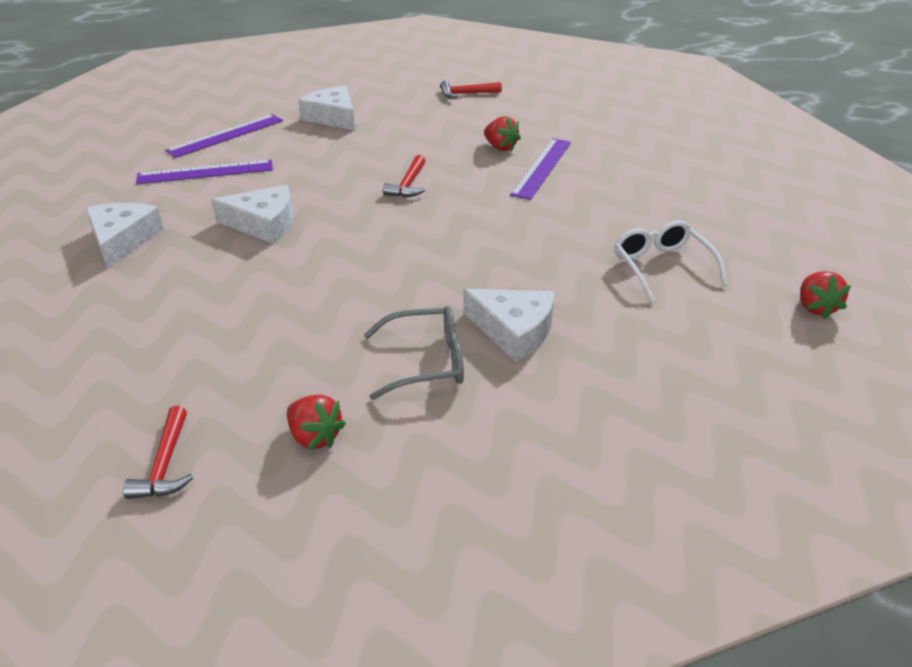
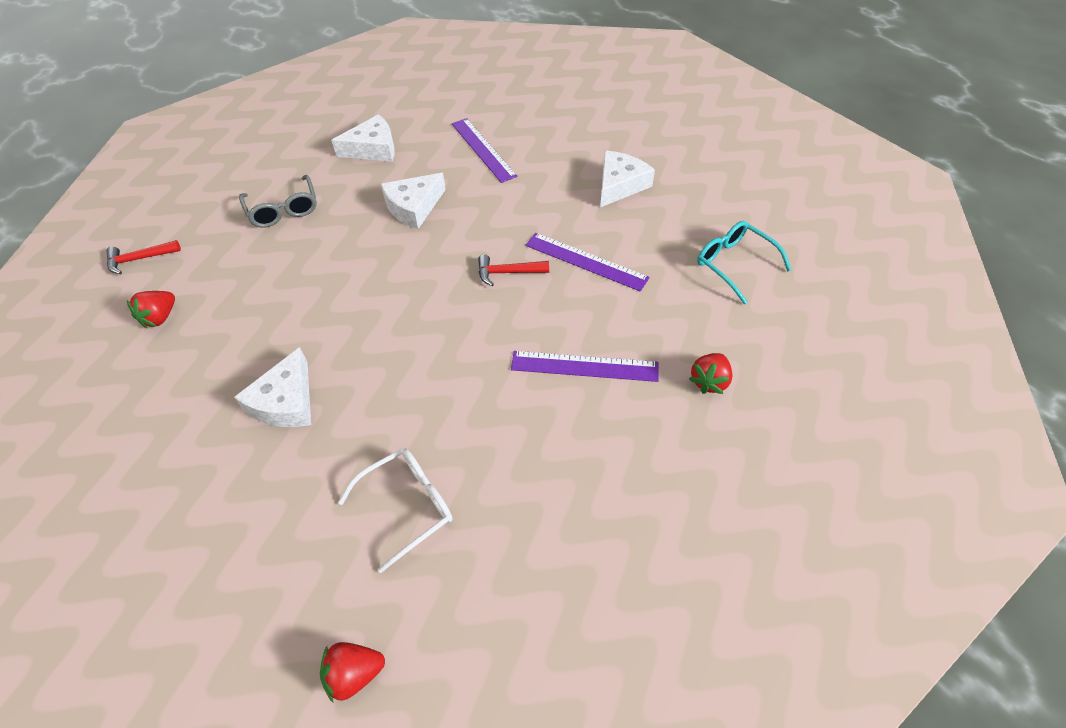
camera: 75 degrees right, 15 degrees up
purple ruler [165,114,283,158] -> purple ruler moved to [526,233,650,292]
white cheese [211,185,293,244] -> white cheese turned 60 degrees clockwise [381,173,446,229]
grey glasses [364,306,464,400] -> grey glasses moved to [239,175,317,228]
red hammer [440,81,502,99] -> turquoise glasses [697,221,792,304]
red strawberry [484,116,521,151] -> red strawberry moved to [689,353,733,394]

